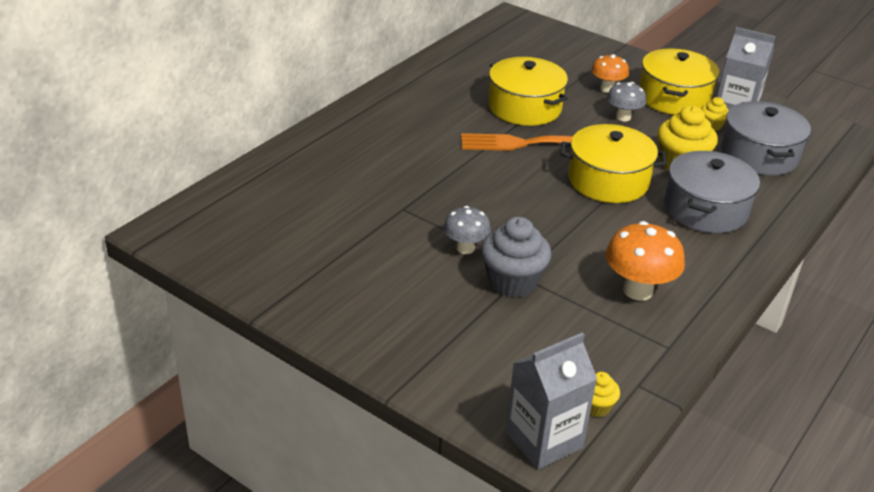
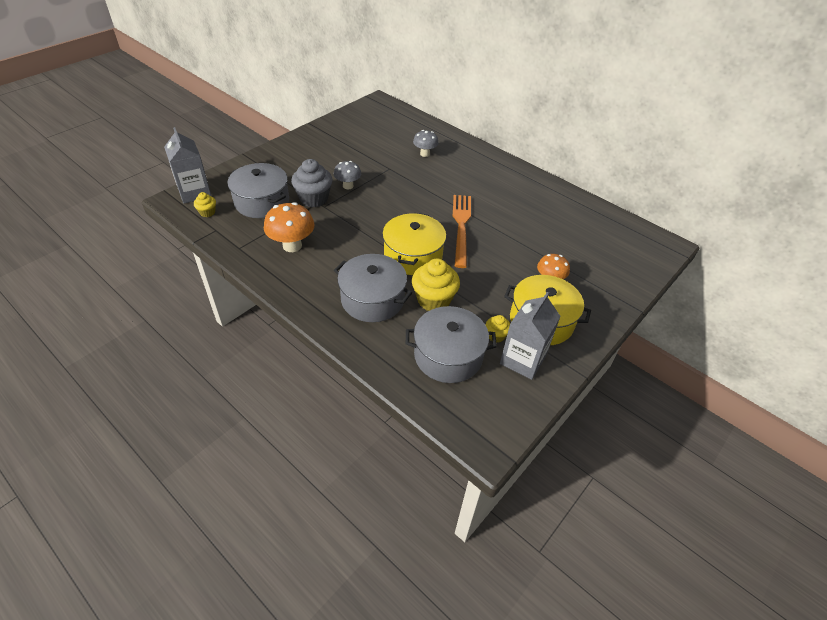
camera: 95 degrees right, 10 degrees up
yellow pot [489,57,568,126] -> none
grey mushroom [607,82,646,122] -> grey mushroom moved to [413,130,439,157]
none -> grey pot [227,163,289,218]

